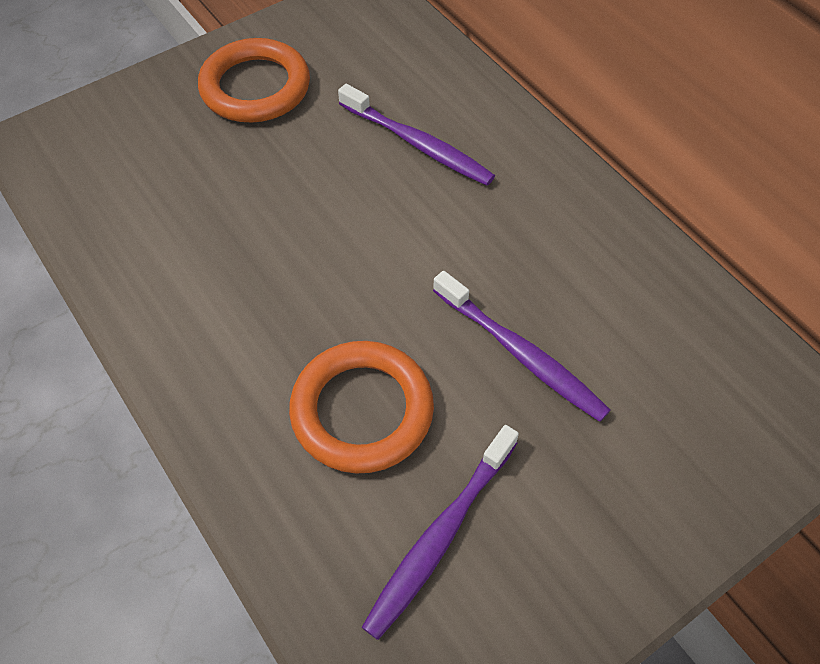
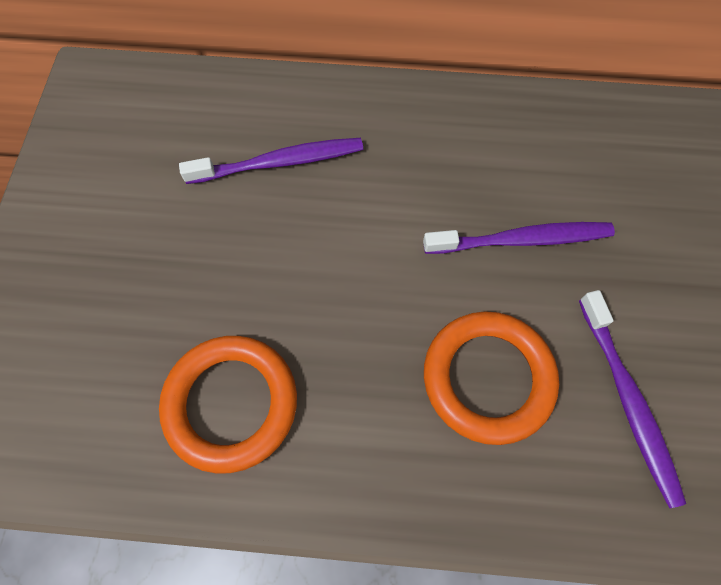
camera: 50 degrees left, 10 degrees up
orange ring [198,38,310,122] -> orange ring moved to [159,336,297,474]

